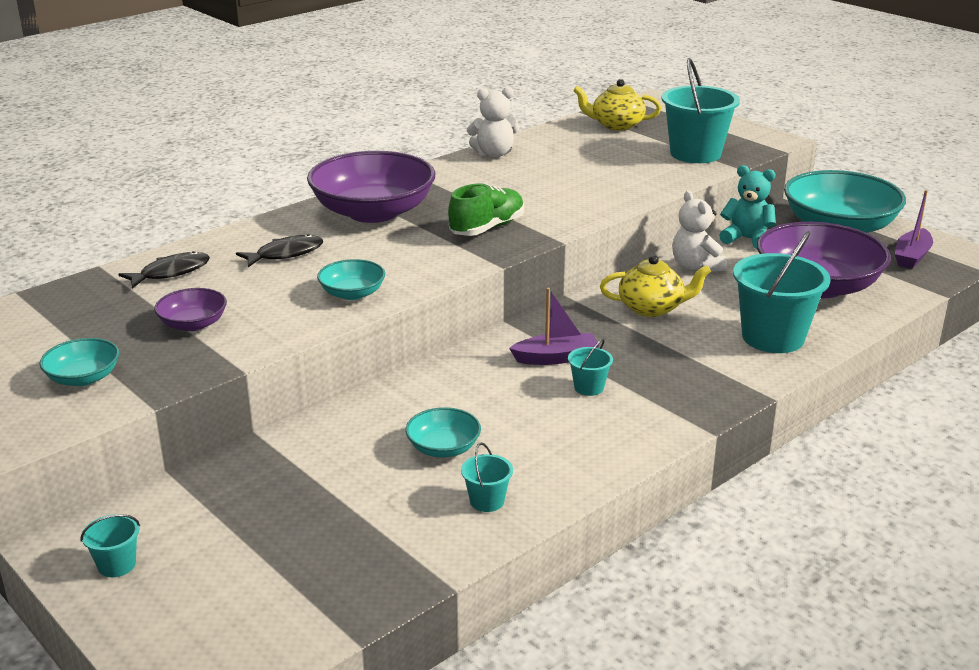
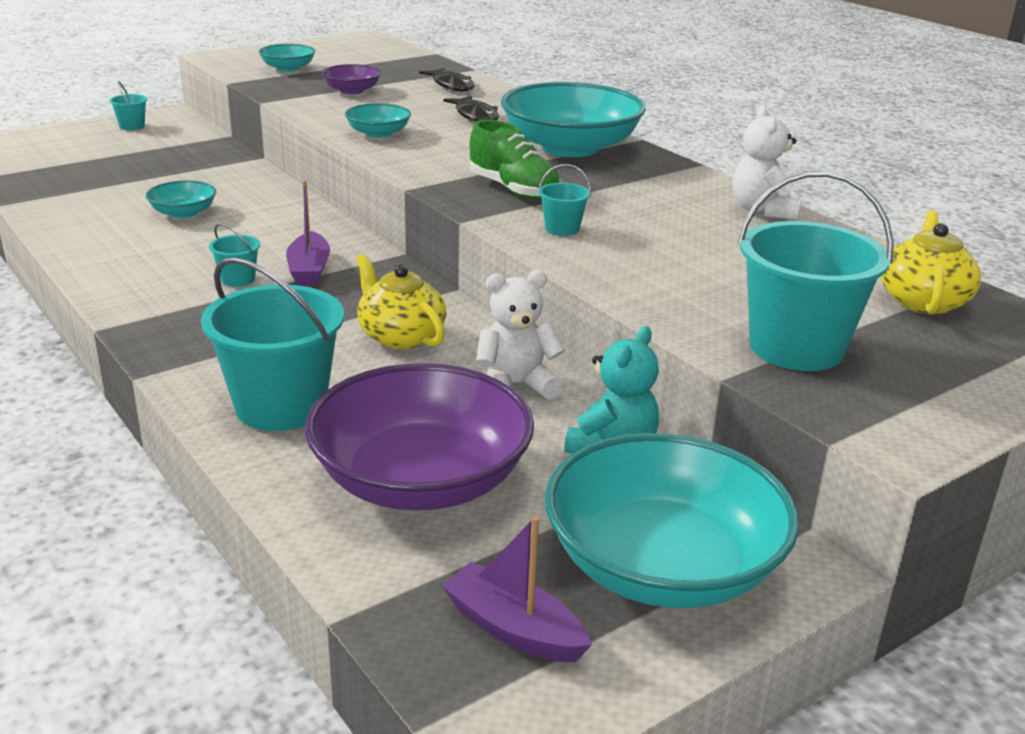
camera: 95 degrees right, 0 degrees up
purple bowl [307,151,435,223] -> turquoise bowl [501,82,646,157]
turquoise bucket [461,443,513,512] -> turquoise bucket moved to [538,164,591,236]
yellow teapot [600,255,711,317] -> yellow teapot turned 135 degrees clockwise [356,254,447,349]

